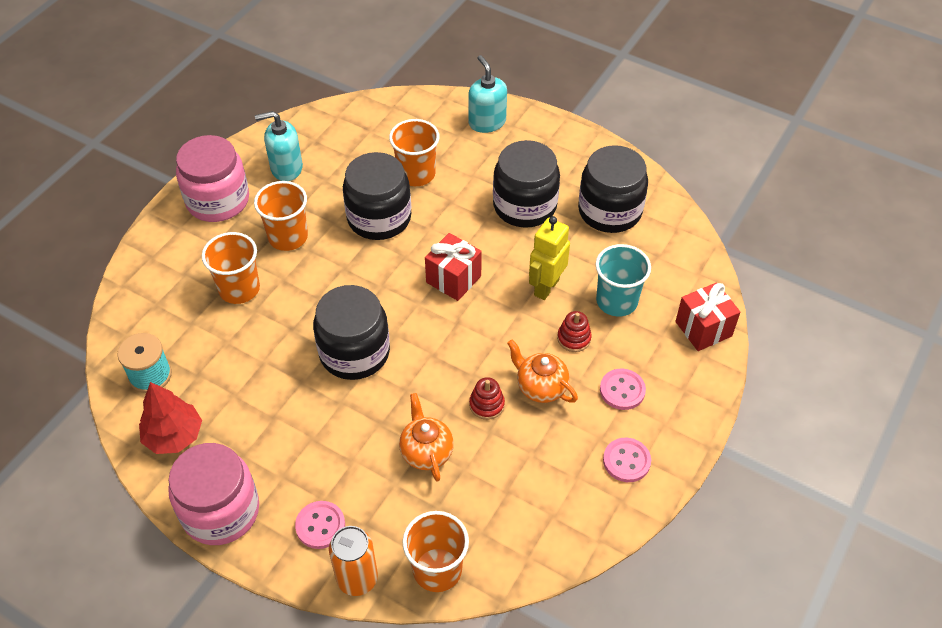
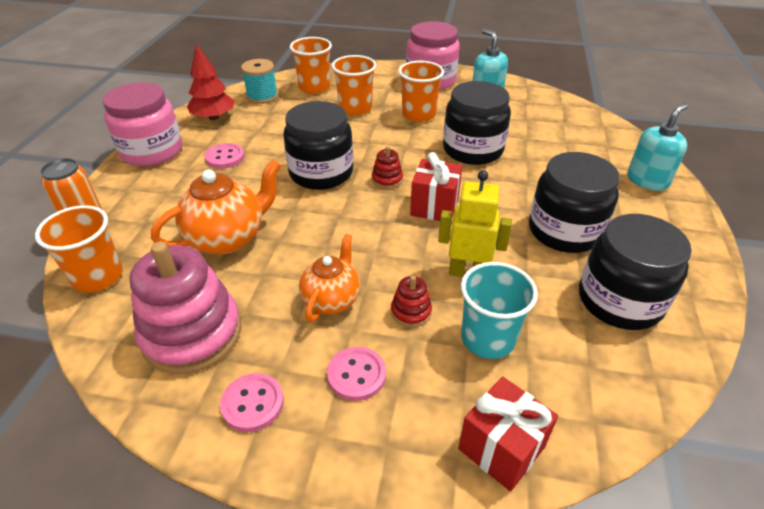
camera: 70 degrees right, 10 degrees down
pink button [295,501,345,549] -> pink button moved to [204,143,245,169]
orange cup [389,119,440,186] -> orange cup moved to [290,37,332,94]
orange teapot [399,393,454,482] -> orange teapot [151,159,281,255], size x1.53
red stacking toy [469,377,505,420] -> red stacking toy moved to [372,146,403,189]
none -> pink stacking toy [129,241,241,374]

